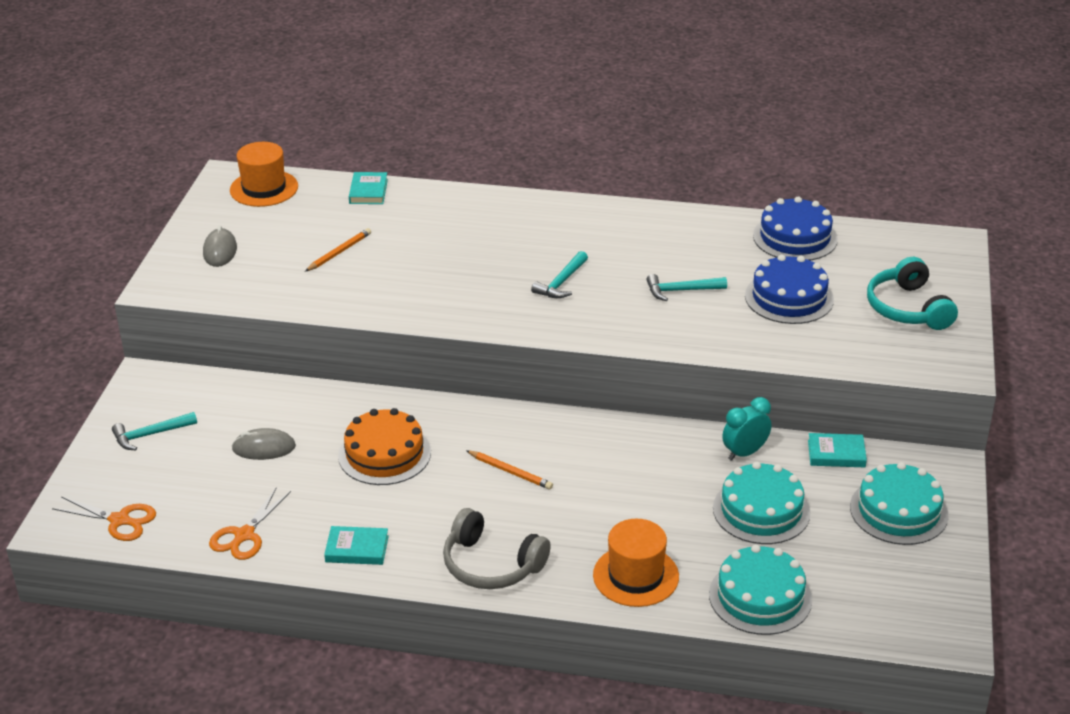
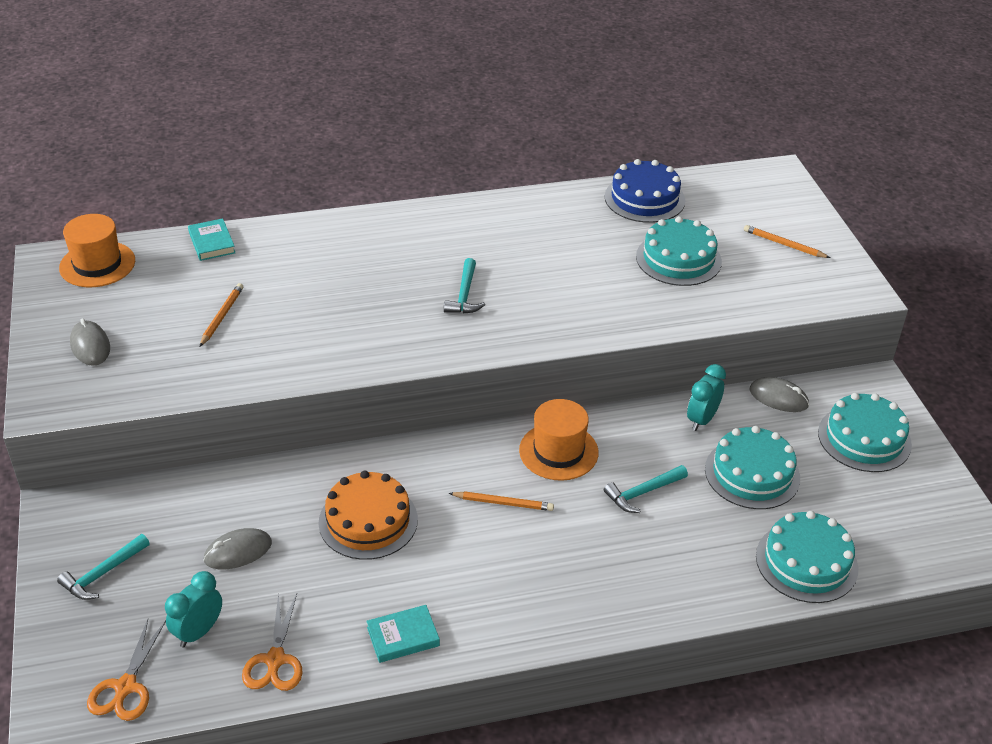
camera: 25 degrees left, 5 degrees up
orange scissors [52,496,156,541] -> orange scissors turned 105 degrees clockwise [87,619,166,721]
grey headphones [443,508,551,589] -> none
orange hat [593,519,679,607] -> orange hat moved to [519,399,599,481]
turquoise hammer [646,274,727,301] -> turquoise hammer moved to [604,465,688,513]
blue cake [745,255,834,324] -> turquoise cake [636,216,722,286]
turquoise book [808,433,867,467] -> grey mouse [749,377,809,412]
turquoise headphones [867,257,958,330] -> orange pencil [744,225,830,258]
none -> turquoise clock [165,571,222,647]

